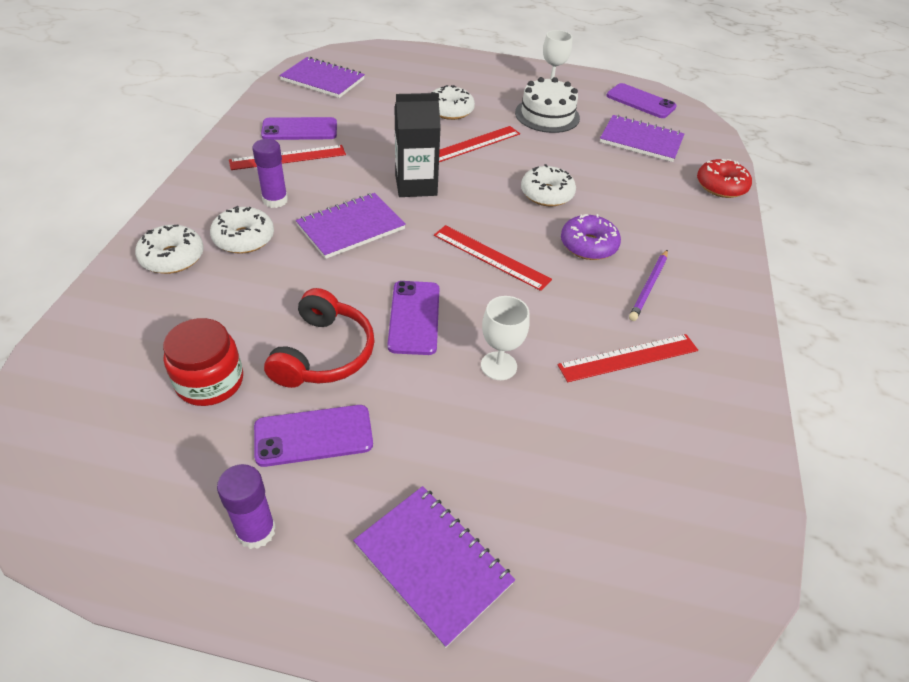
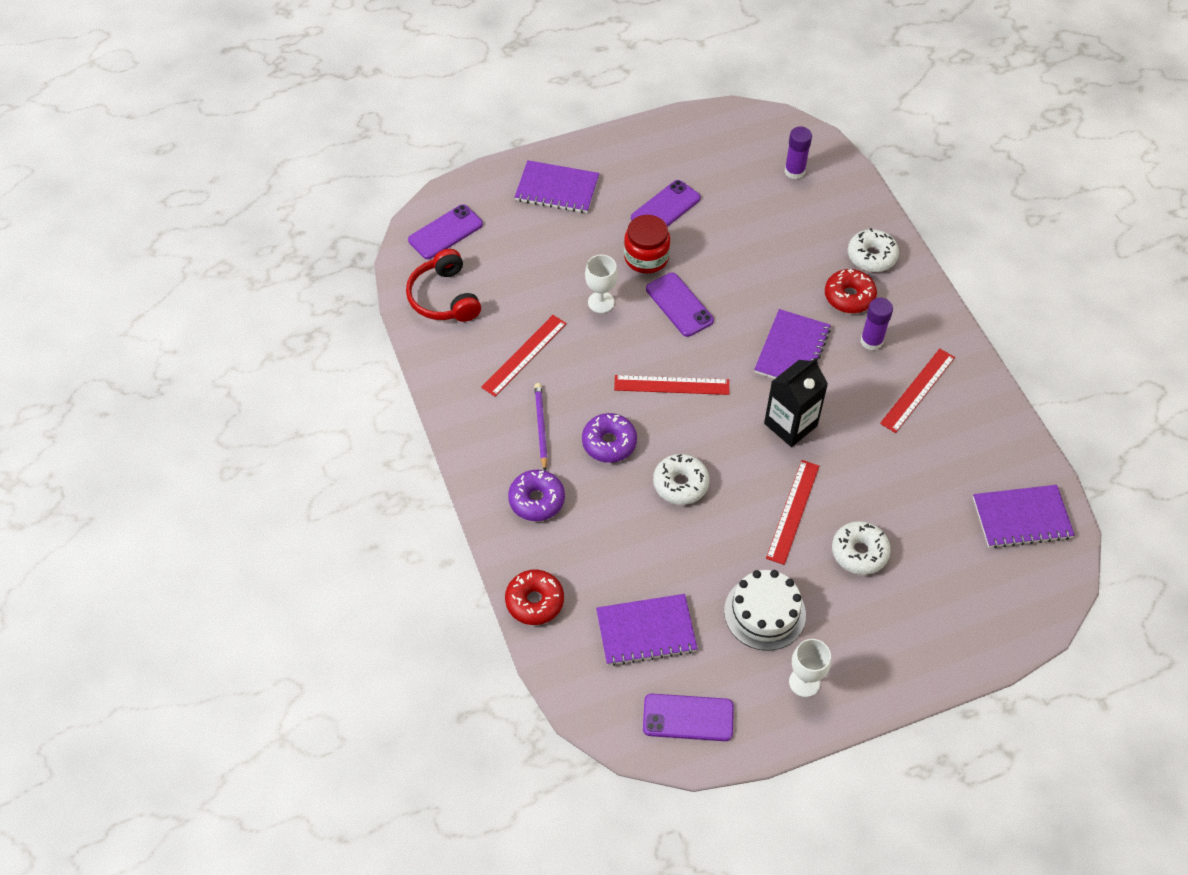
camera: 150 degrees right, 10 degrees up
red jar [163,318,243,406] -> red jar moved to [624,215,670,273]
white donut [210,206,274,254] -> red donut [825,269,877,313]
purple glue stick [217,464,276,549] -> purple glue stick moved to [785,127,812,179]
purple phone [261,117,337,140] -> purple phone moved to [408,204,483,259]
red headphones [264,288,374,388] -> red headphones moved to [406,249,481,322]
none -> purple donut [508,470,565,521]

